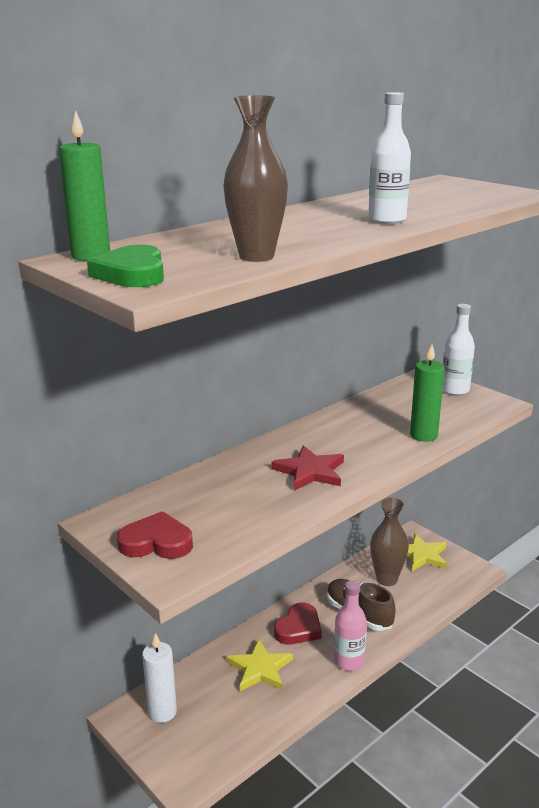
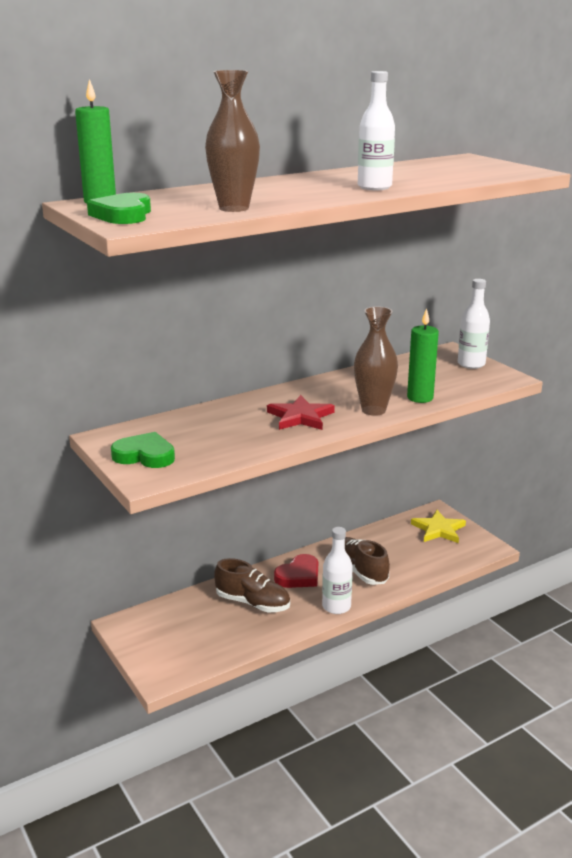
camera: 10 degrees right, 0 degrees up
red heart [117,511,193,559] -> green heart [111,432,175,468]
white candle [142,633,177,723] -> none
yellow star [226,639,293,691] -> brown shoe [214,558,290,612]
pink bottle [334,580,367,671] -> white bottle [322,527,353,614]
brown vase [370,497,409,586] -> brown vase moved to [354,307,398,416]

